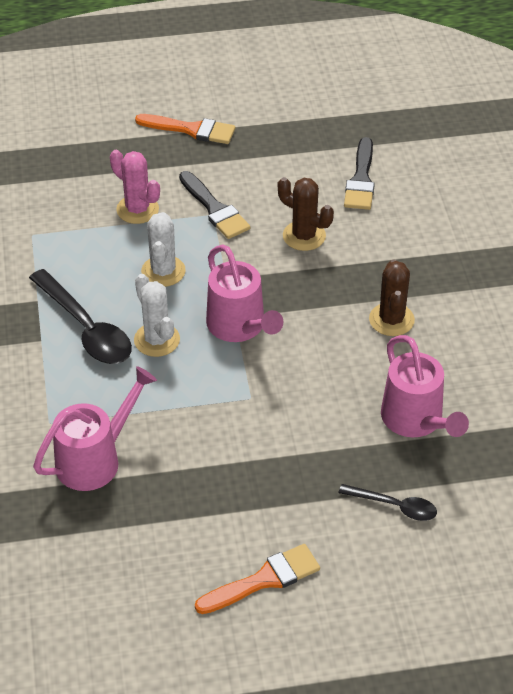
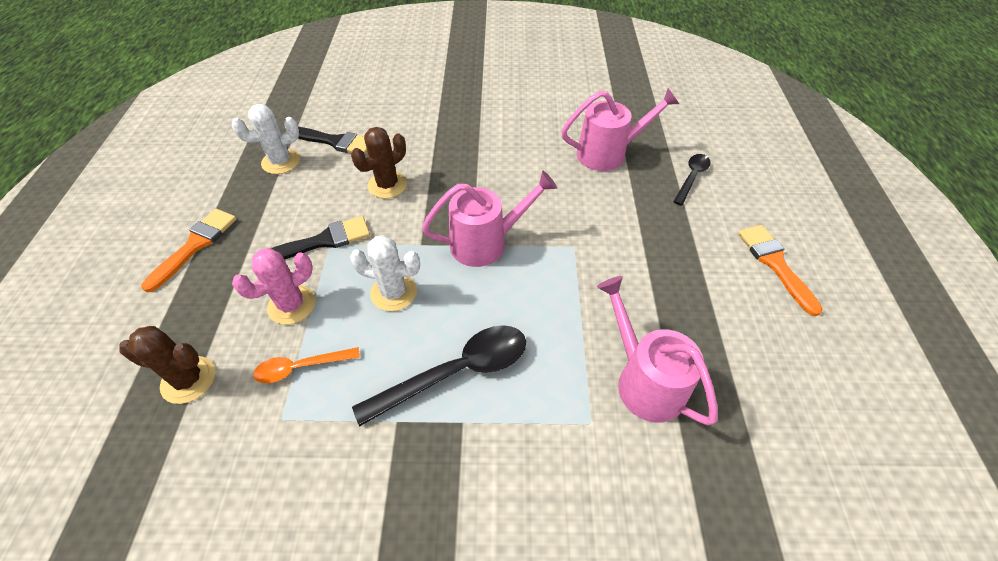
camera: 80 degrees left, 5 degrees up
white cactus [134,274,180,357] -> white cactus moved to [232,104,300,174]
brown cactus [369,259,415,336] -> brown cactus moved to [119,326,215,404]
none -> orange spoon [253,347,360,384]

